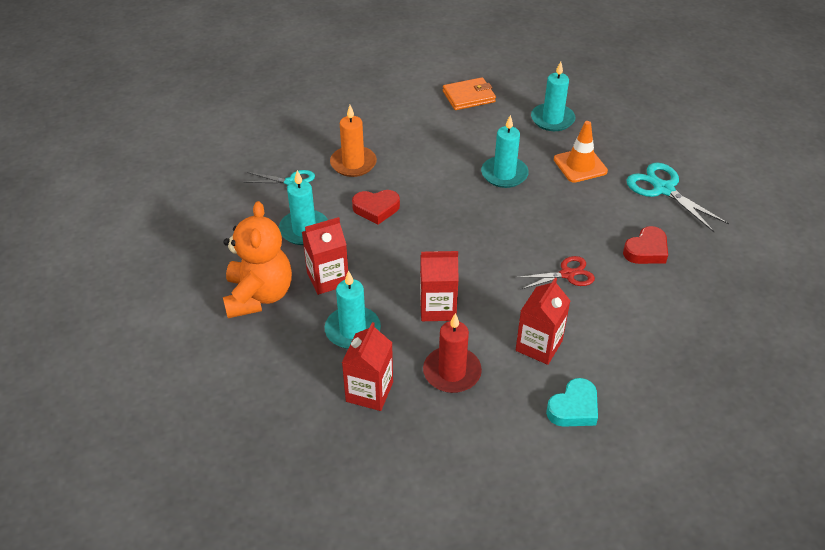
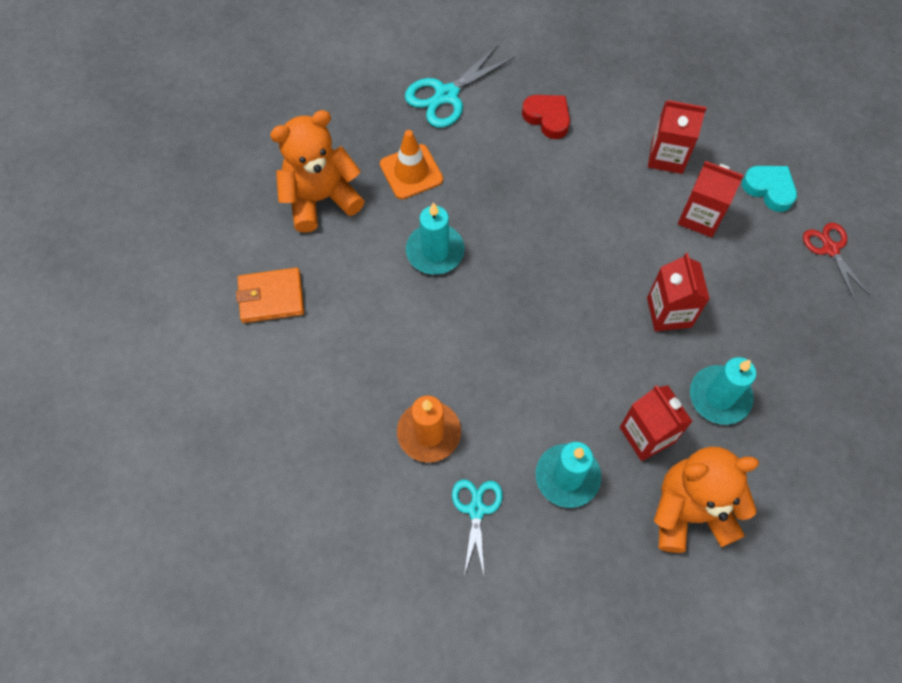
camera: 95 degrees left, 20 degrees up
red carton [342,322,393,411] -> red carton moved to [648,100,707,174]
red heart [352,190,400,225] -> none
red candle [423,313,482,393] -> none
orange wallet [443,77,496,110] -> orange wallet turned 75 degrees counterclockwise [236,268,304,323]
red scissors [515,256,595,290] -> red scissors moved to [803,223,869,299]
turquoise candle [531,61,575,131] -> orange teddy bear [270,110,364,233]

